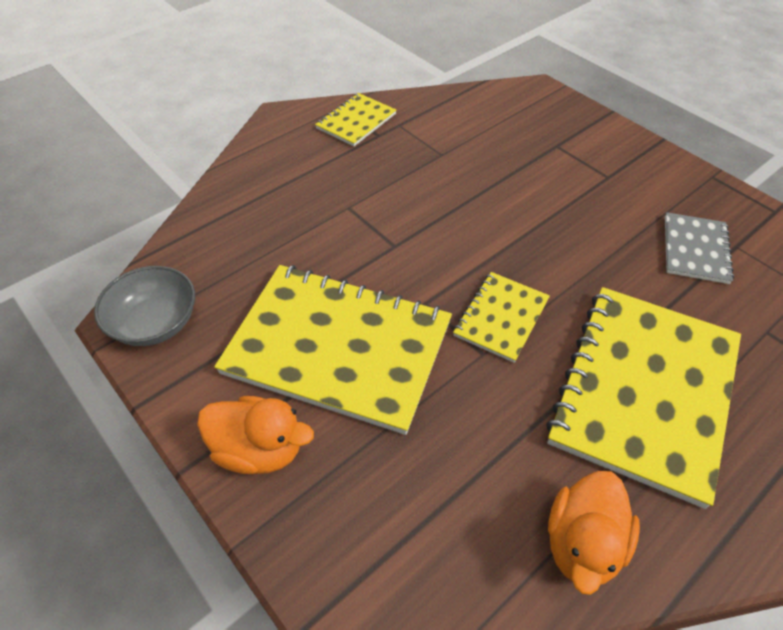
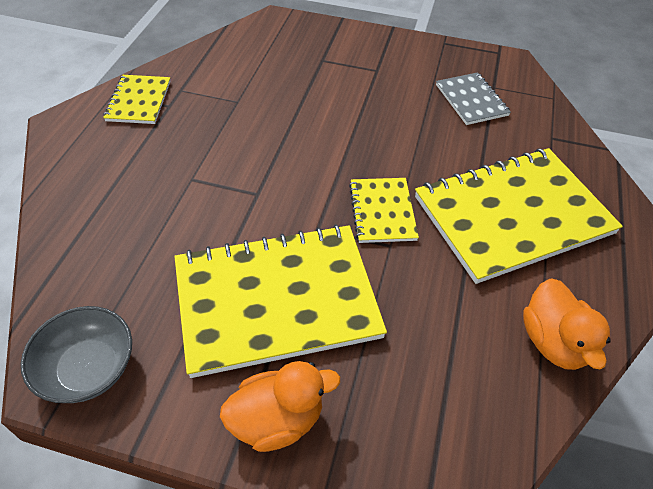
camera: 35 degrees left, 0 degrees up
yellow notebook [546,287,741,509] -> yellow notebook turned 75 degrees clockwise [415,148,623,284]

